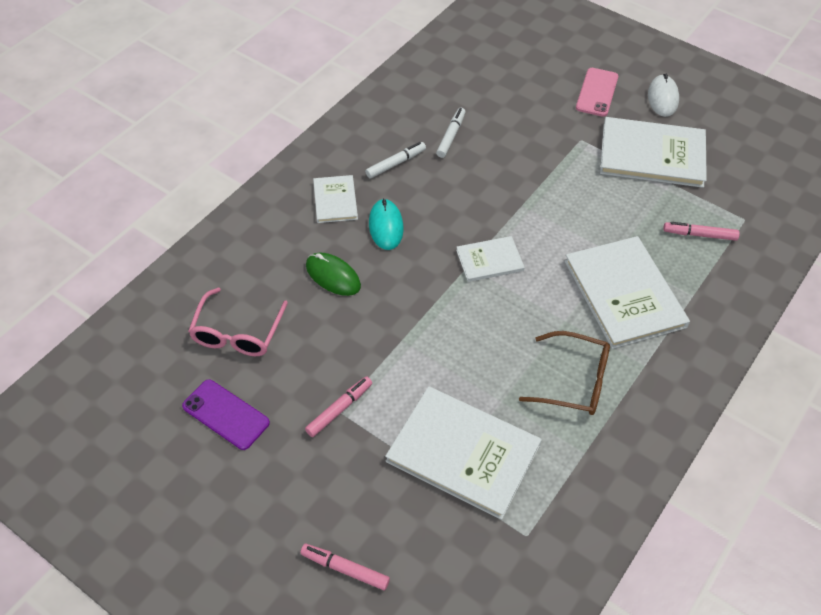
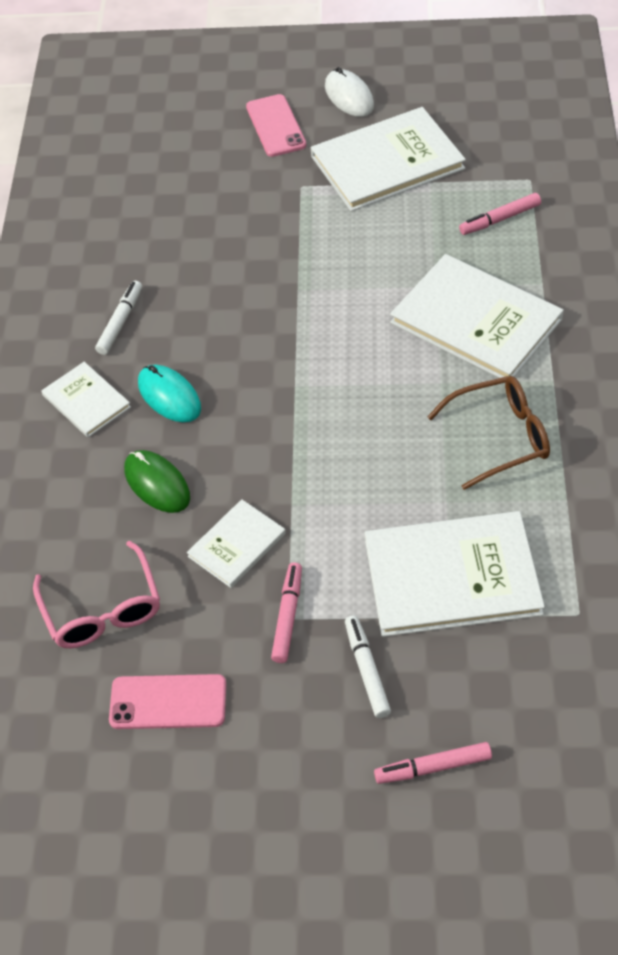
camera: 30 degrees left, 0 degrees up
purple phone [182,379,270,450] -> pink phone [109,674,226,729]
green mouse [306,253,361,296] -> green mouse turned 45 degrees clockwise [124,450,190,513]
white marker [436,108,465,158] -> white marker moved to [345,615,391,718]
white book [456,236,525,282] -> white book moved to [187,499,286,588]

